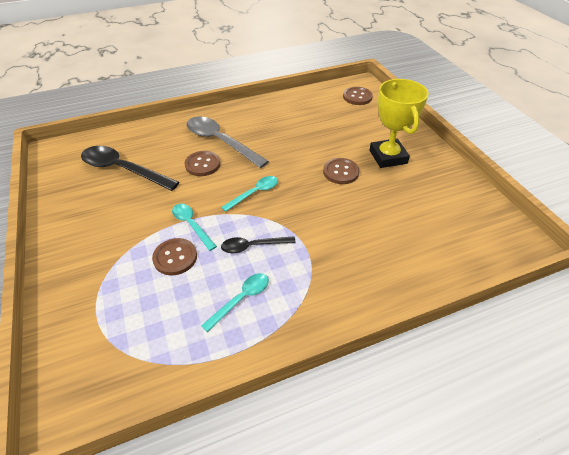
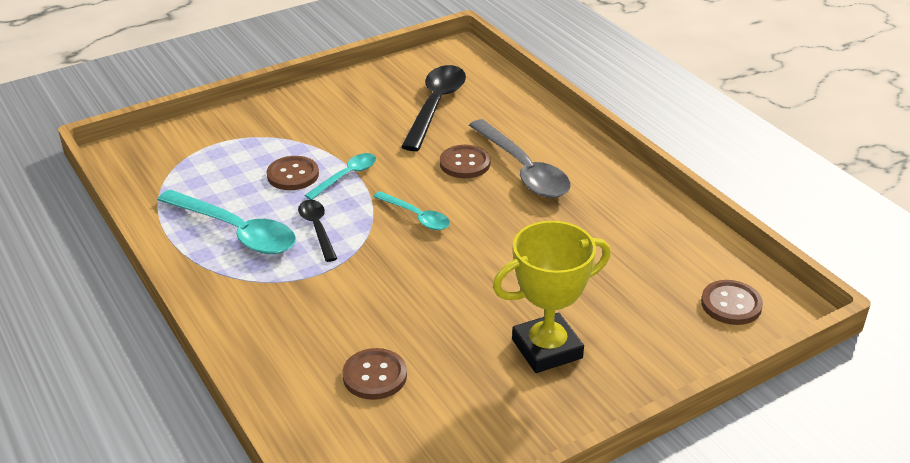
camera: 80 degrees right, 10 degrees down
grey spoon [187,116,269,168] -> grey spoon turned 120 degrees clockwise [469,119,571,198]
turquoise spoon [201,273,269,332] -> turquoise spoon [158,189,296,254], size x1.79
brown button [323,158,359,184] -> brown button moved to [342,348,407,400]

